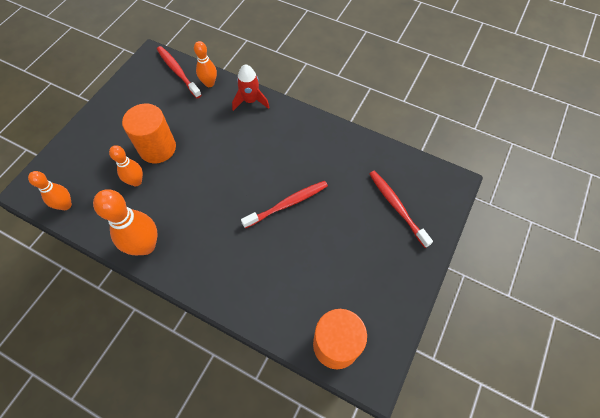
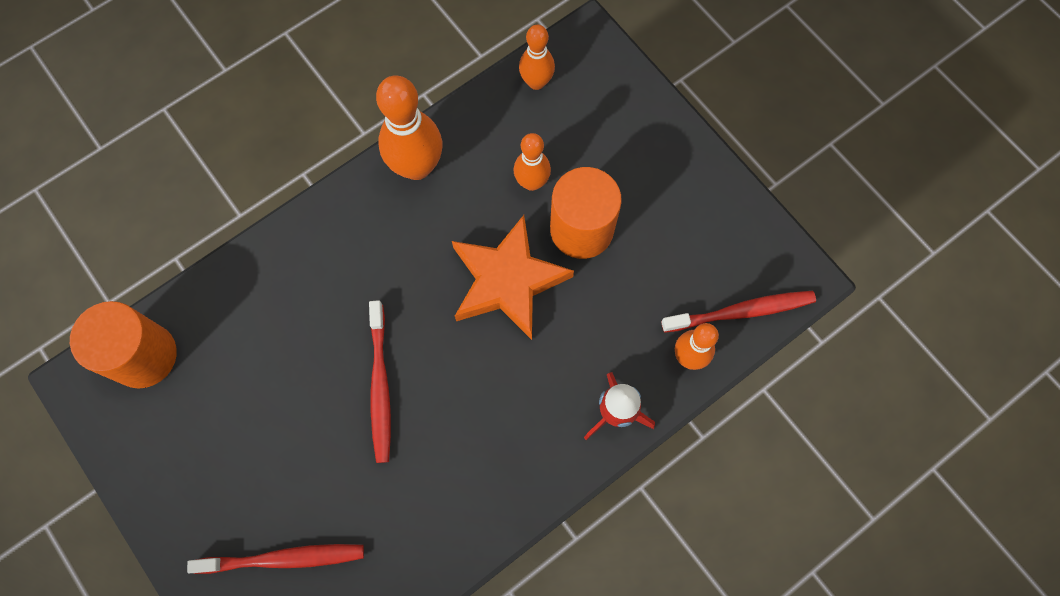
camera: 115 degrees right, 10 degrees up
none -> orange star [452,215,574,340]

